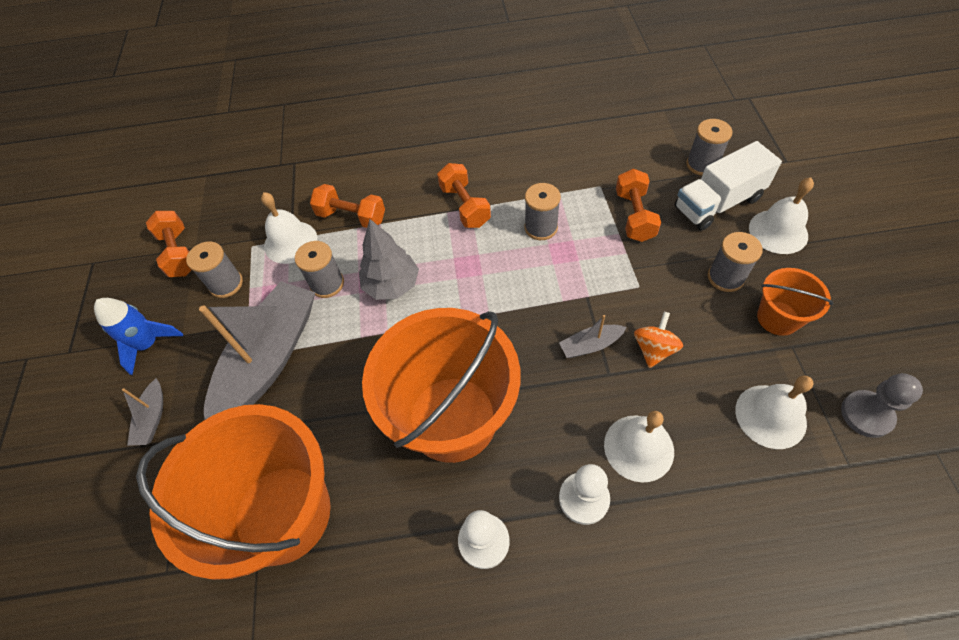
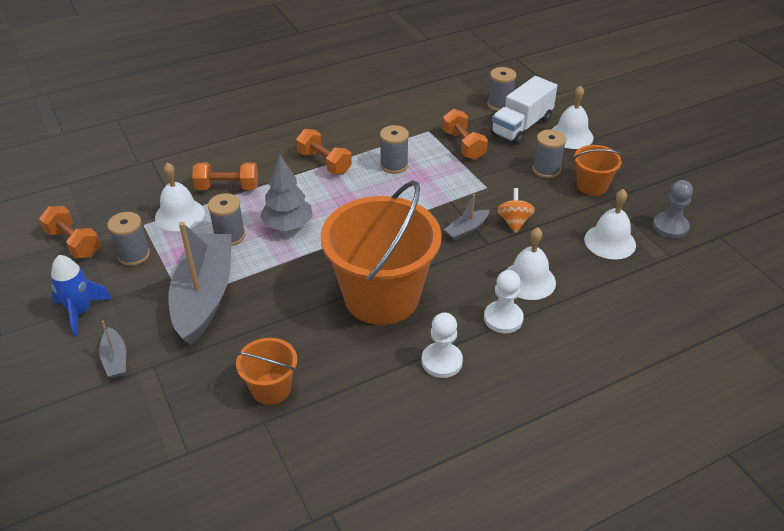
camera: 25 degrees left, 15 degrees down
orange bucket [136,404,331,580] -> orange bucket [236,338,297,405], size x0.47

